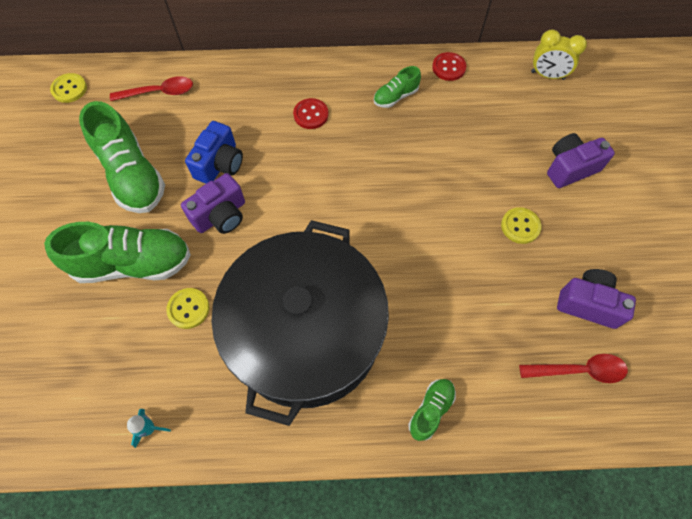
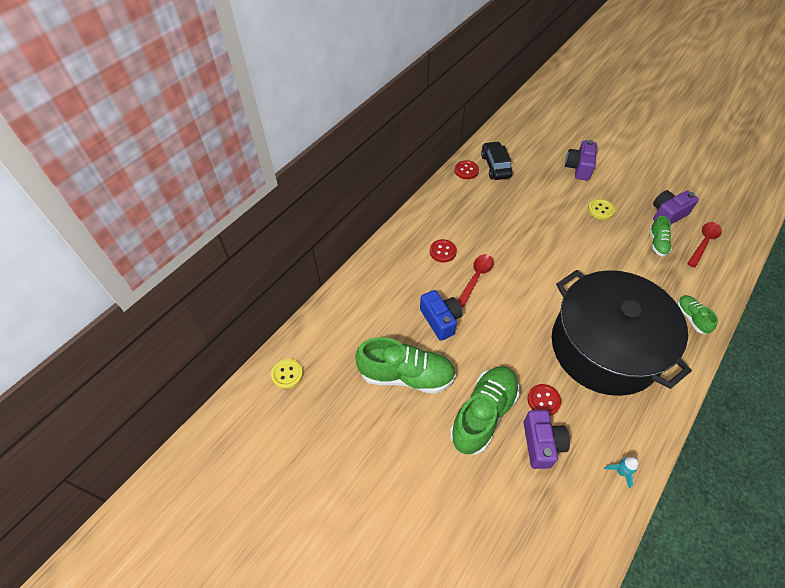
camera: 50 degrees left, 10 degrees down
red spoon [110,76,193,101] -> red spoon moved to [458,254,494,307]
yellow button [166,288,209,329] -> red button [527,384,561,416]
purple camera [181,173,245,234] -> purple camera moved to [523,410,570,469]
green shoe [374,66,421,108] -> green shoe moved to [649,216,672,257]
yellow clock [531,29,587,80] -> none
none -> black car [481,141,513,180]

